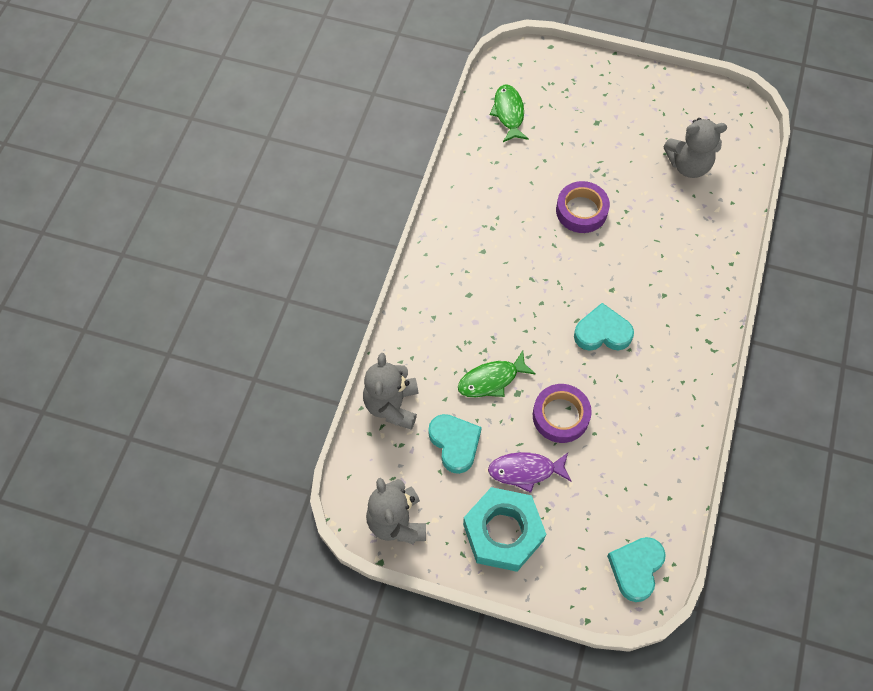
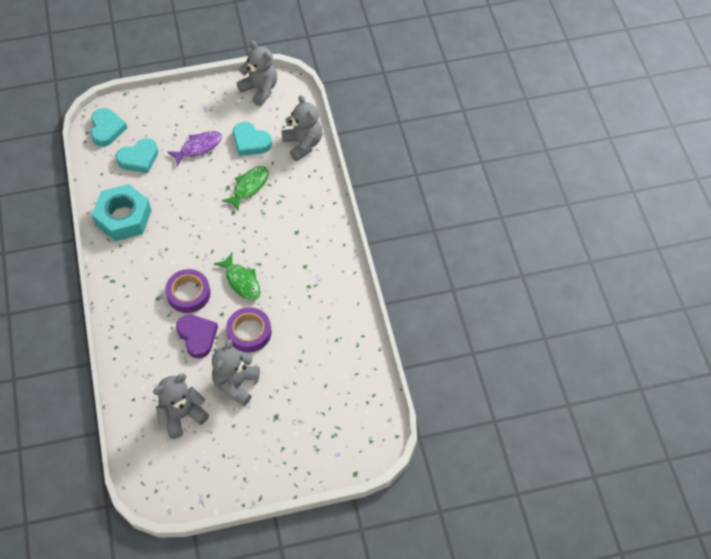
camera: 150 degrees right, 5 degrees down
turquoise nut [463,487,546,572] -> turquoise nut moved to [92,184,152,241]
green fish [490,84,529,142] -> green fish moved to [214,253,261,300]
purple tape [533,384,592,443] -> purple tape moved to [165,269,210,313]
turquoise heart [574,303,634,351] -> turquoise heart moved to [116,138,158,173]
none -> purple heart [176,315,218,358]
none -> grey teddy bear [212,339,260,406]

